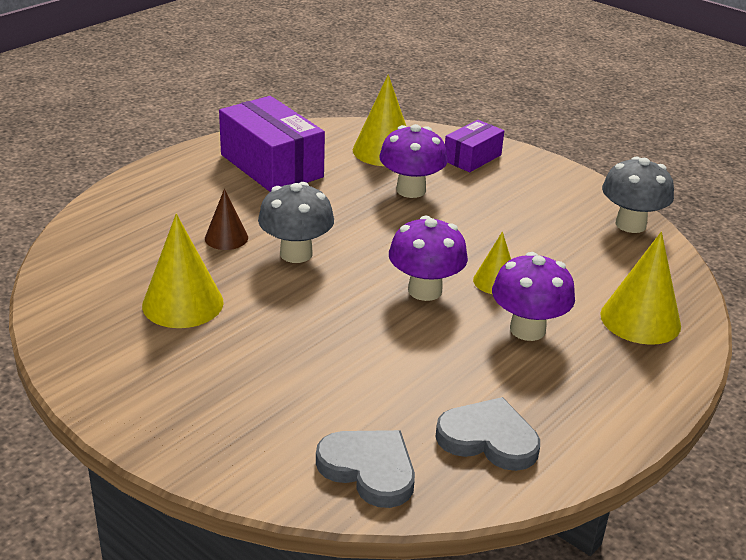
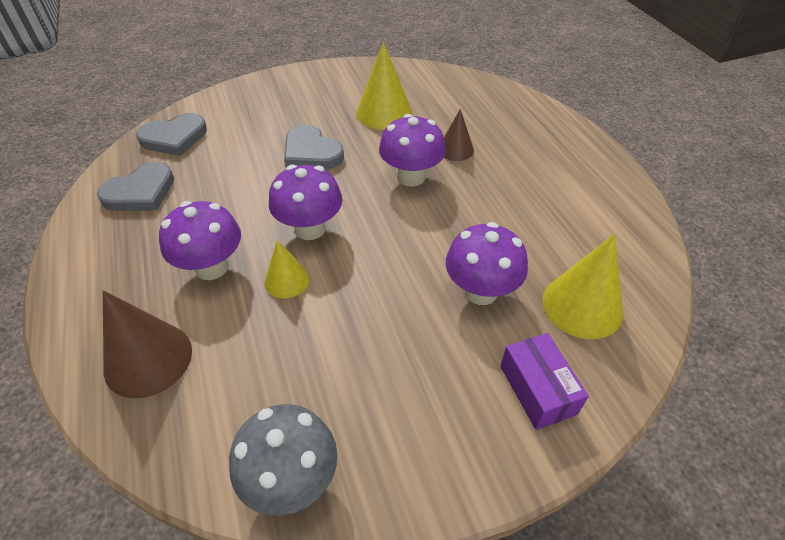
camera: 120 degrees right, 15 degrees up
purple box [219,96,325,192] -> none
grey mushroom [258,182,334,263] -> purple mushroom [379,114,446,187]
yellow cone [600,232,681,345] -> brown cone [103,290,192,398]
none -> grey heart [284,125,344,169]

